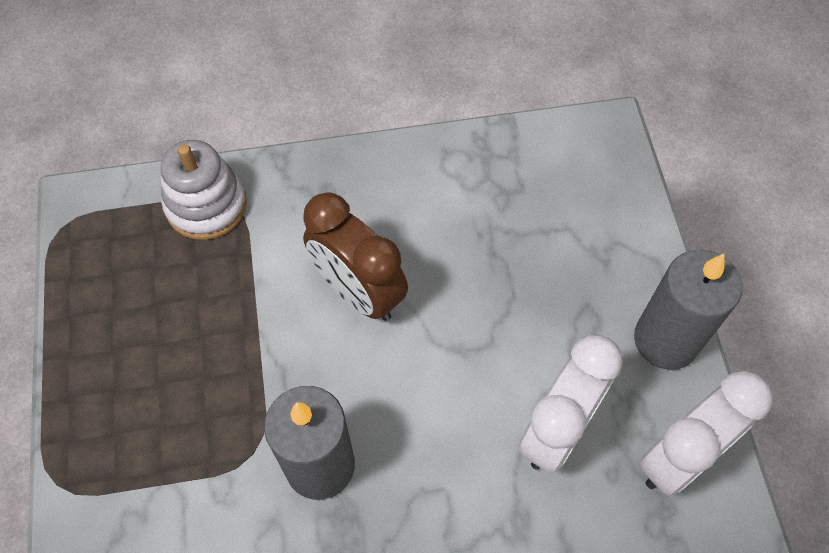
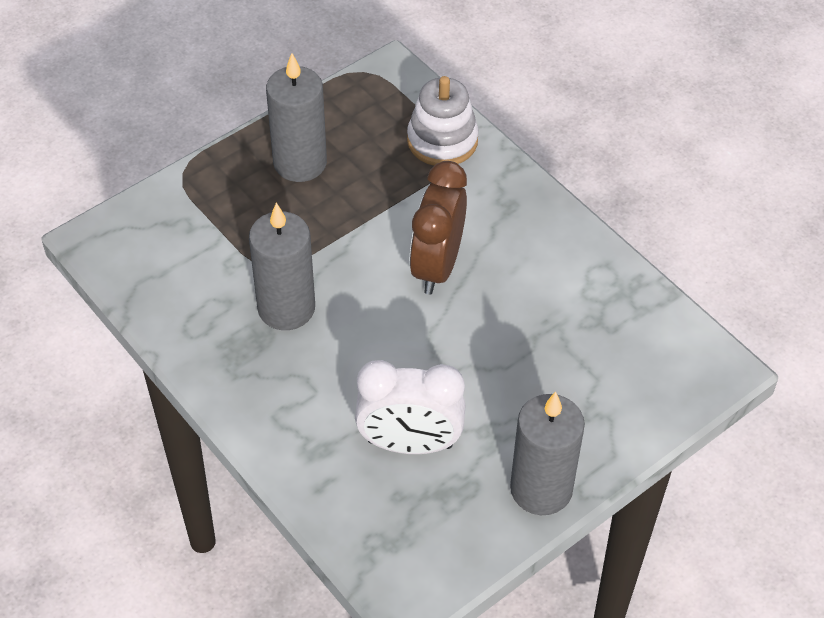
camera: 60 degrees right, 10 degrees down
white clock [639,371,773,496] -> none
none -> grey candle [266,53,327,182]

